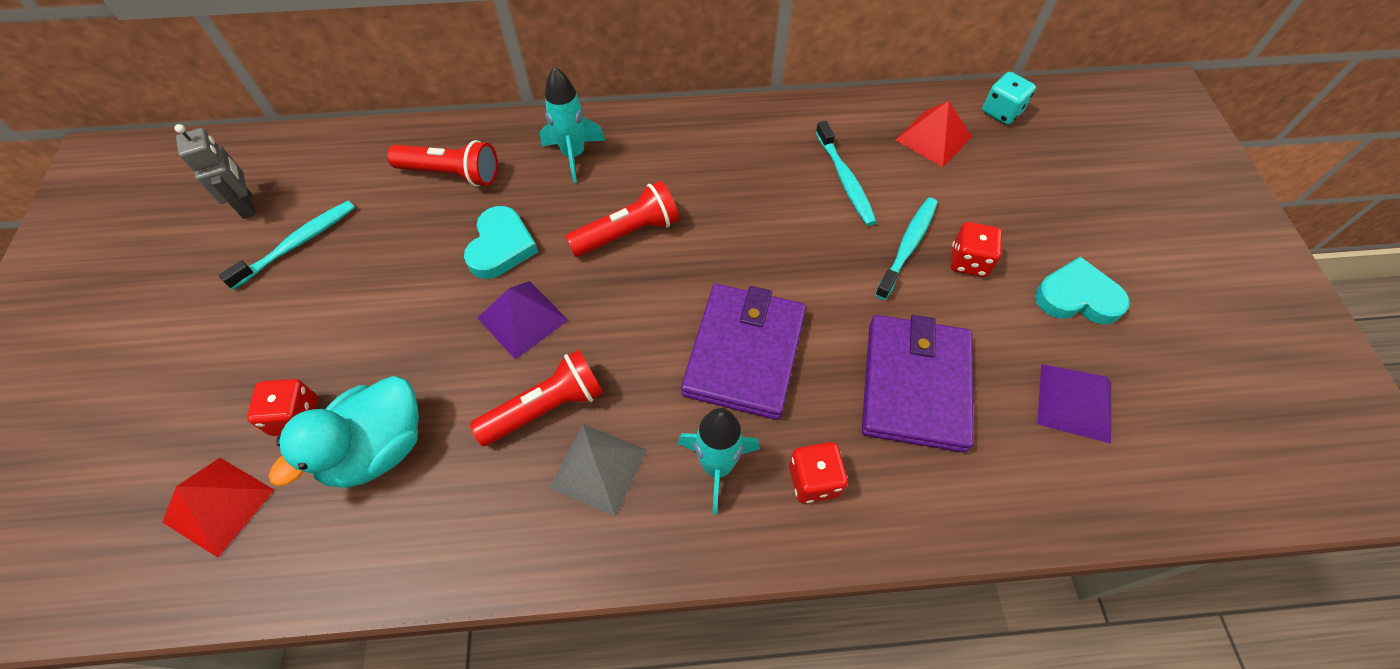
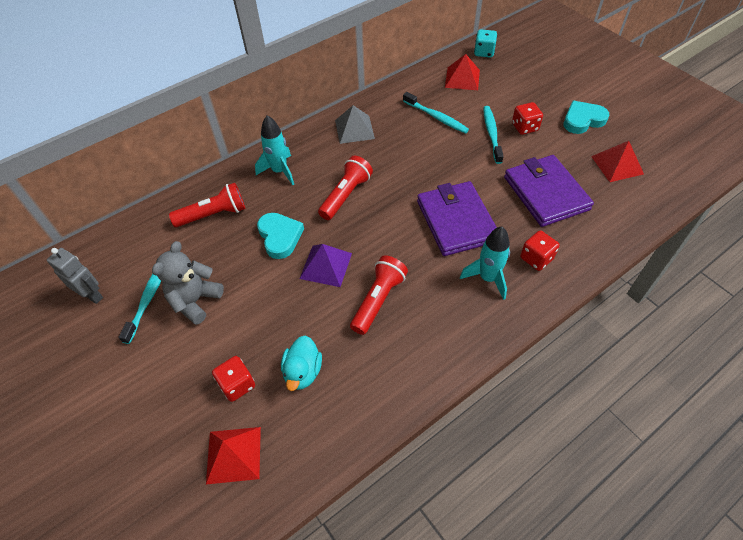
camera: 30 degrees left, 5 degrees down
turquoise duck [269,376,419,488] -> turquoise duck [281,335,322,391], size x0.67
grey pyramid [549,424,647,516] -> grey pyramid moved to [335,105,375,144]
purple pyramid [1037,364,1111,444] -> red pyramid [591,141,644,182]
none -> grey teddy bear [152,241,224,325]

